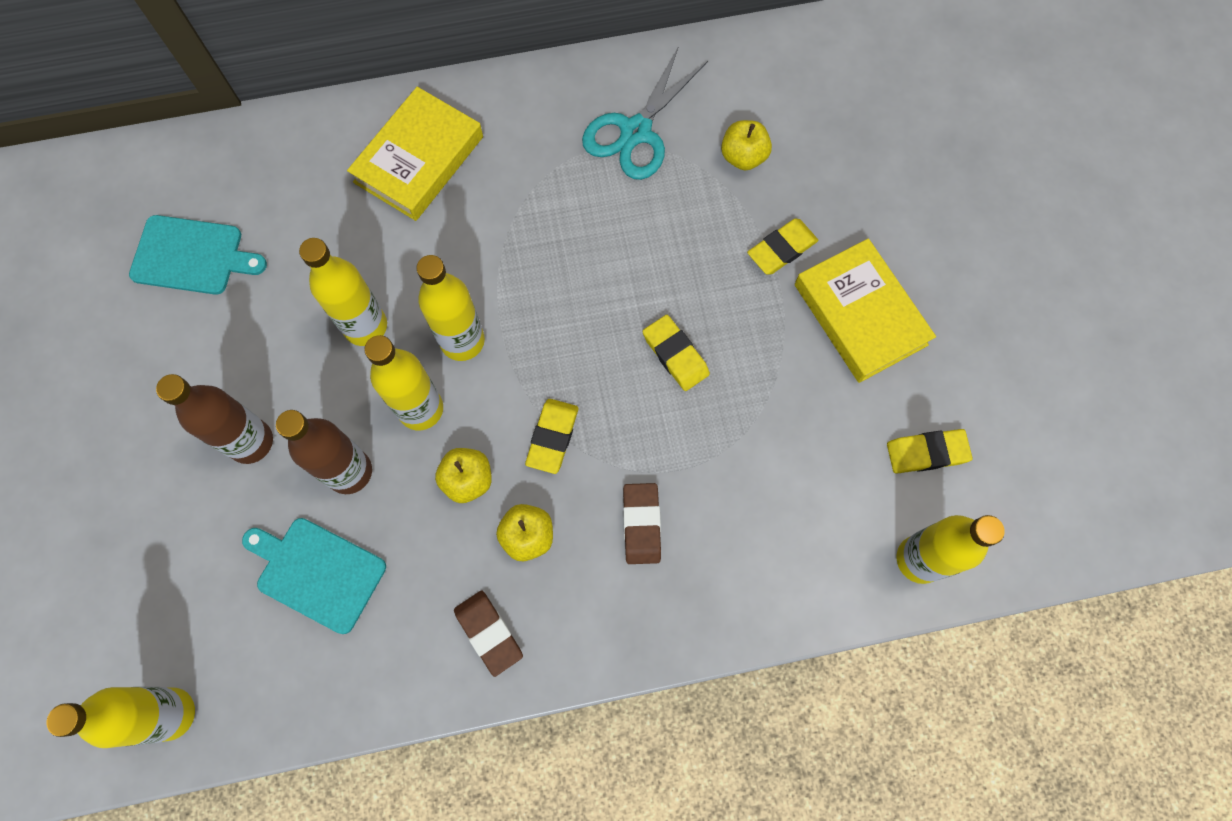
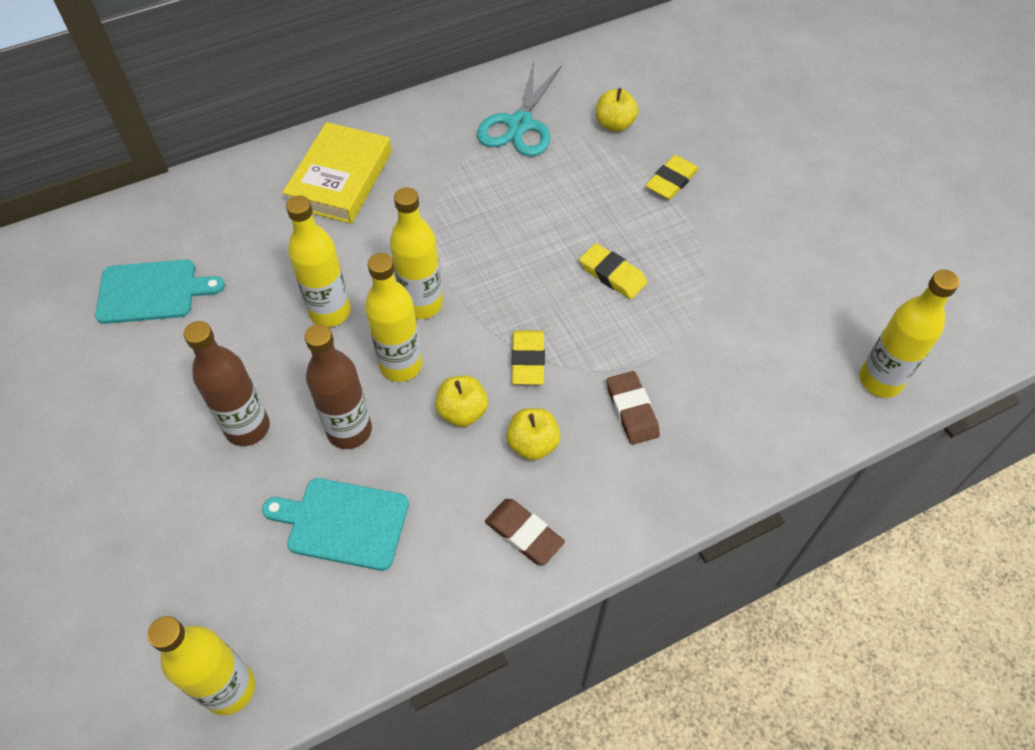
camera: 15 degrees left, 15 degrees down
yellow book [795,238,936,383] -> none
yellow eraser [887,429,973,473] -> none

